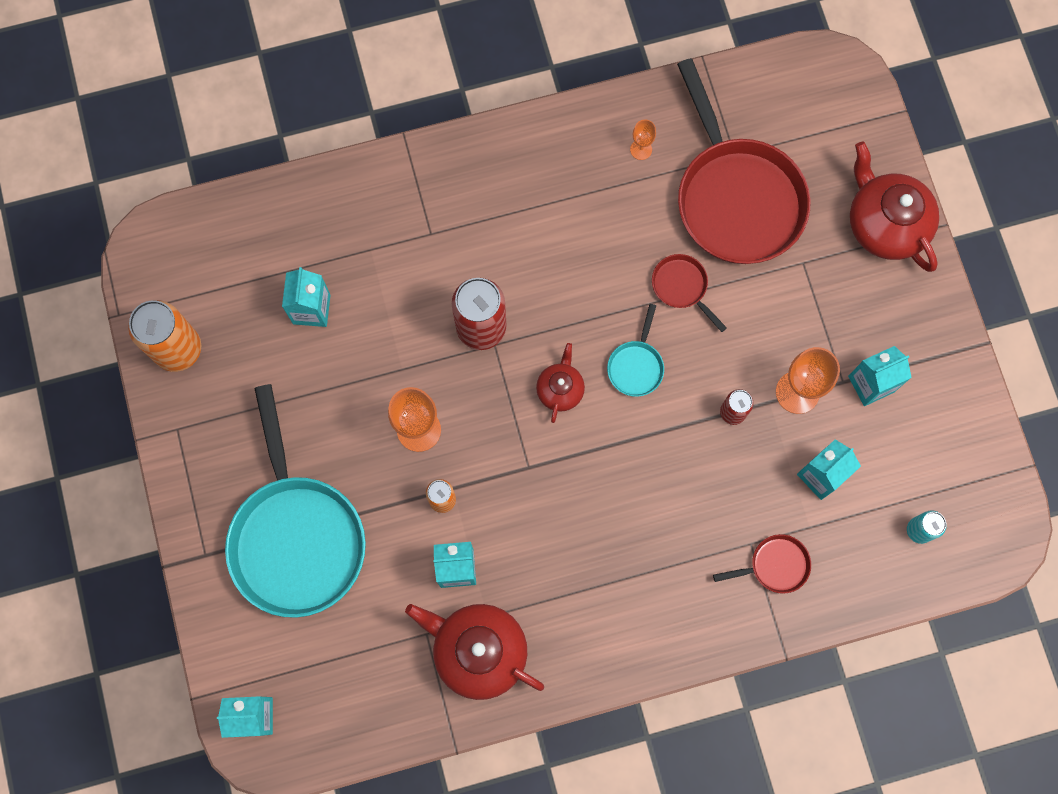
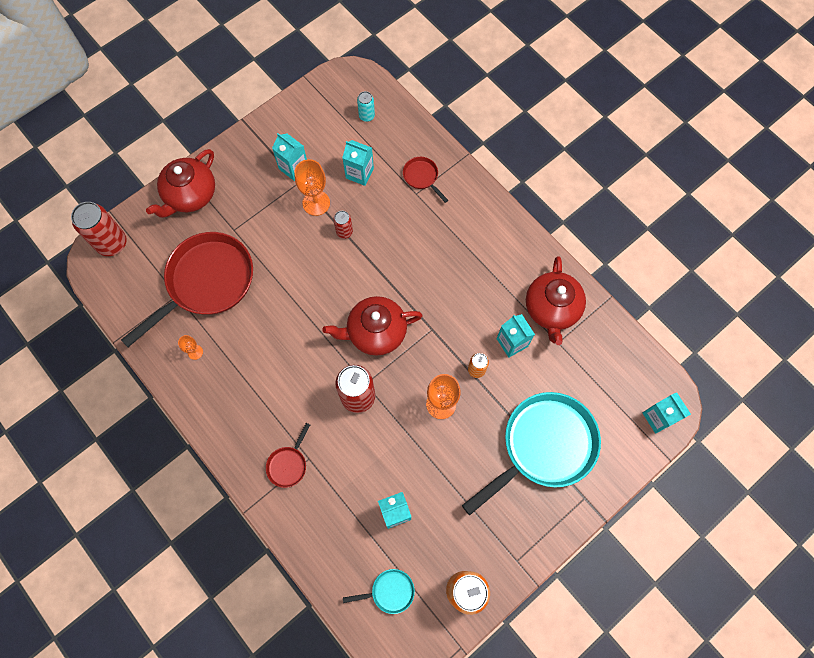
camera: 115 degrees left, 5 degrees down
red teapot [536,343,585,423] -> red teapot [322,296,423,356], size x1.85
turquoise pan [607,304,664,397] -> turquoise pan moved to [343,569,415,614]
red pan [652,254,727,332] -> red pan moved to [266,423,310,488]
none -> red can [71,202,127,256]

